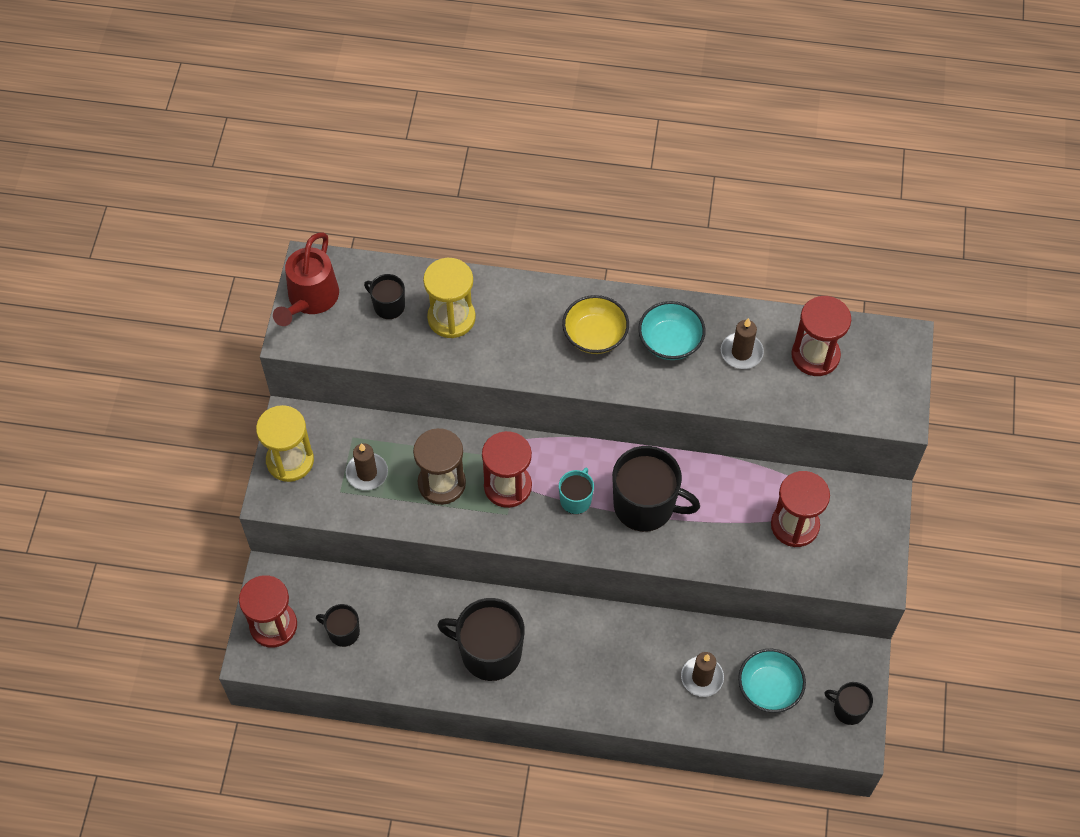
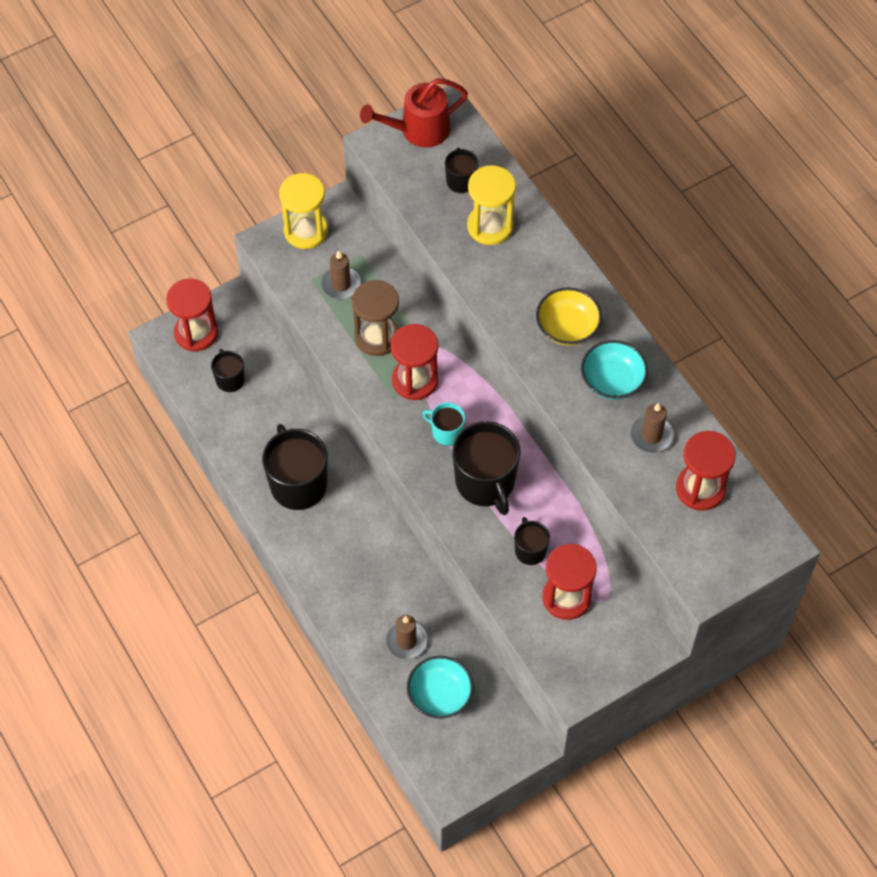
camera: 50 degrees right, 0 degrees up
turquoise mug [559,467,594,514] -> turquoise mug turned 135 degrees counterclockwise [423,402,465,446]
black mug [824,682,873,725] -> black mug moved to [514,517,550,565]

